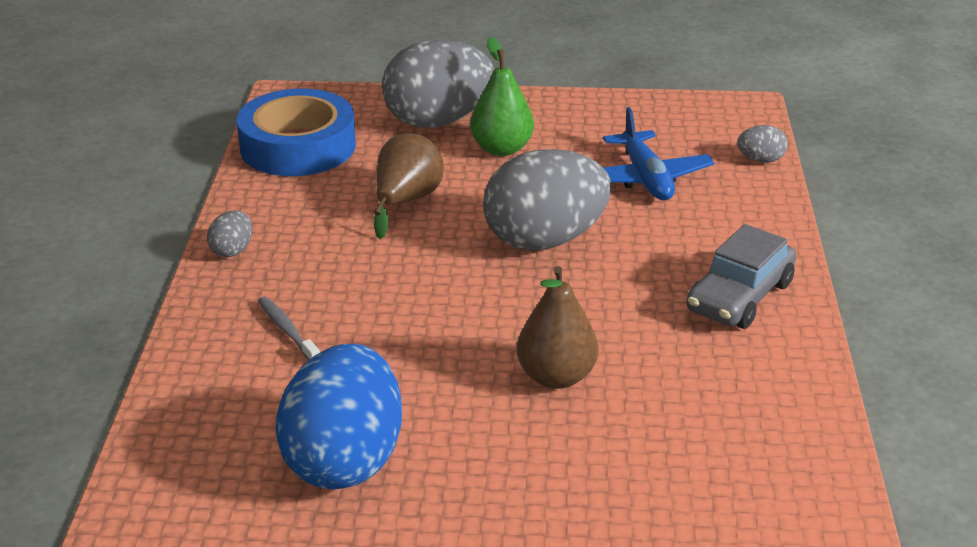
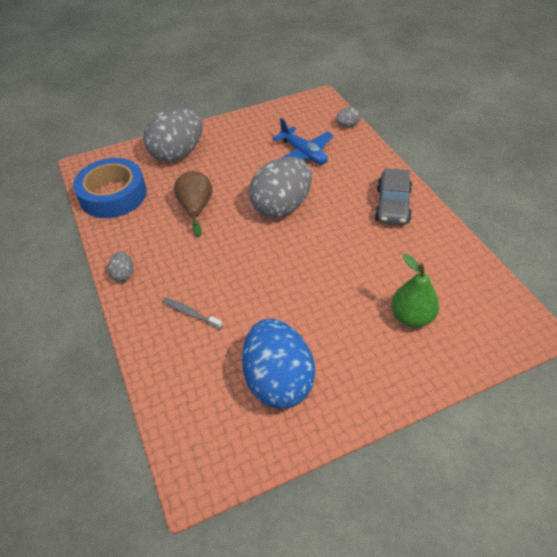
camera: 25 degrees left, 15 degrees up
green pear [470,37,534,156] -> green pear moved to [391,254,439,328]
brown pear [517,266,598,389] -> none

